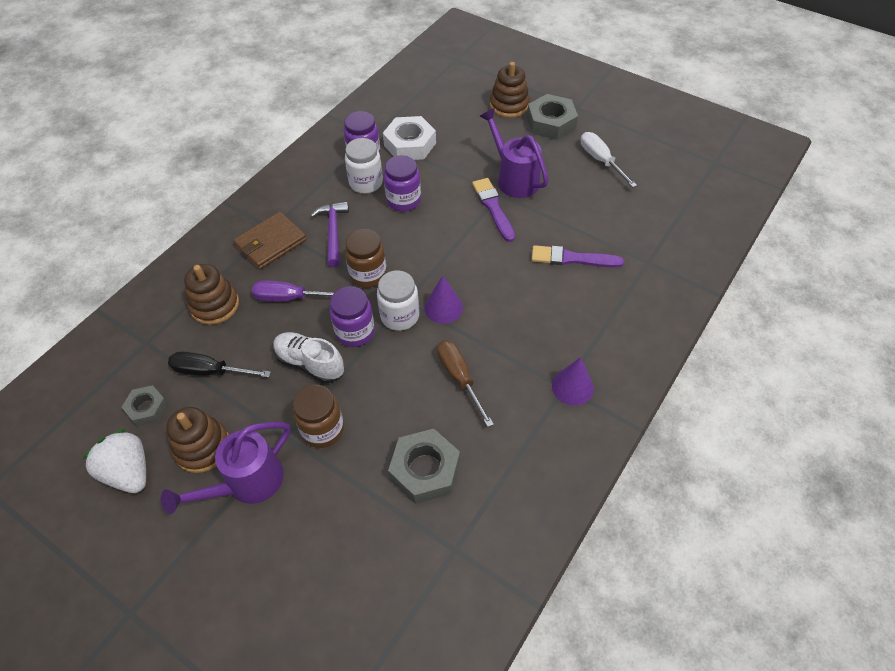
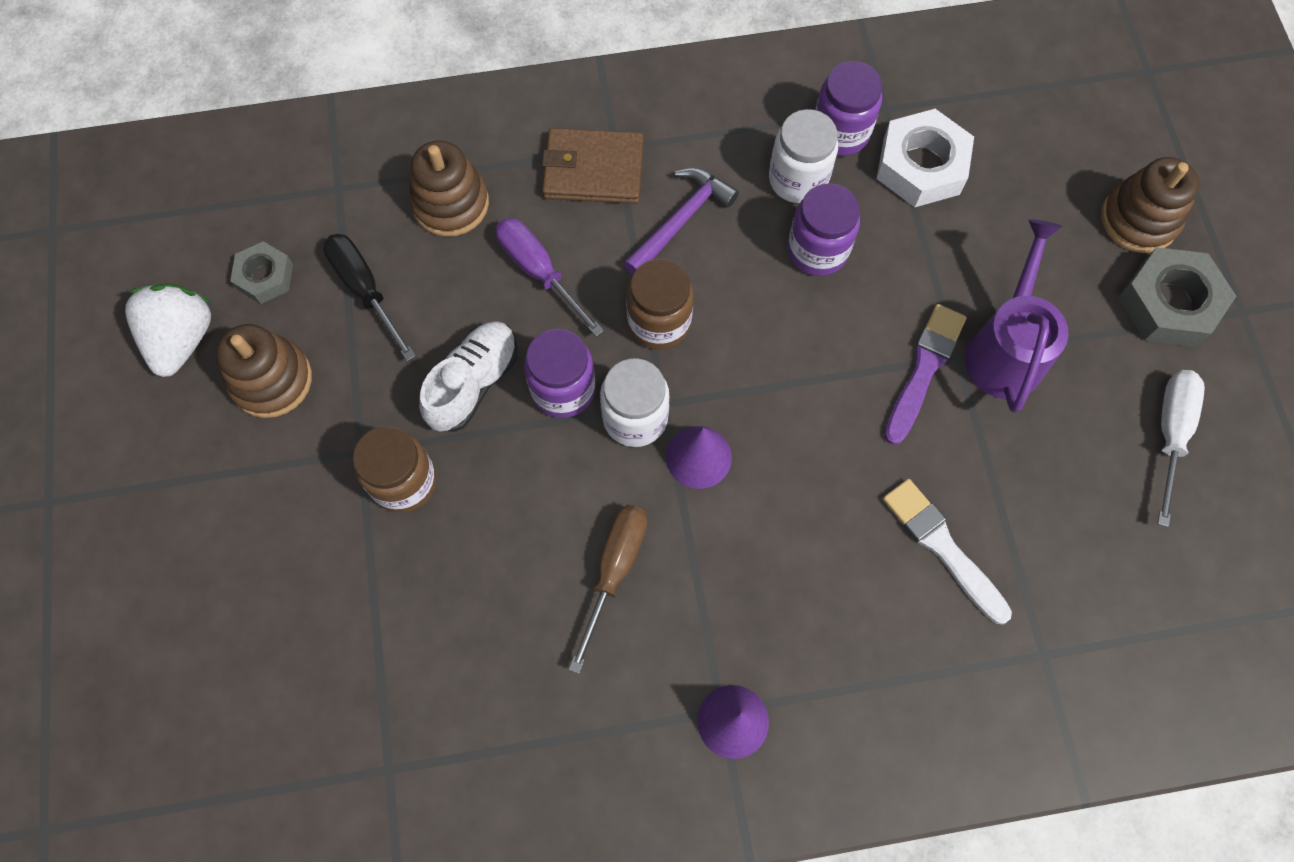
camera: 45 degrees right, 15 degrees up
purple watering can [161,422,290,514] -> none
white shoe [273,332,344,383] -> white shoe turned 45 degrees clockwise [419,321,518,432]
grey nut [388,429,460,504] -> none
purple brush [532,245,624,268] -> white brush [883,479,1012,624]

